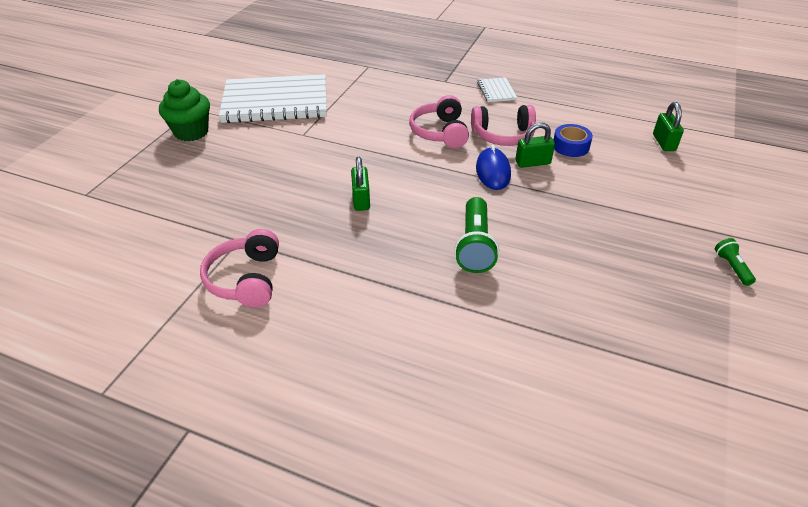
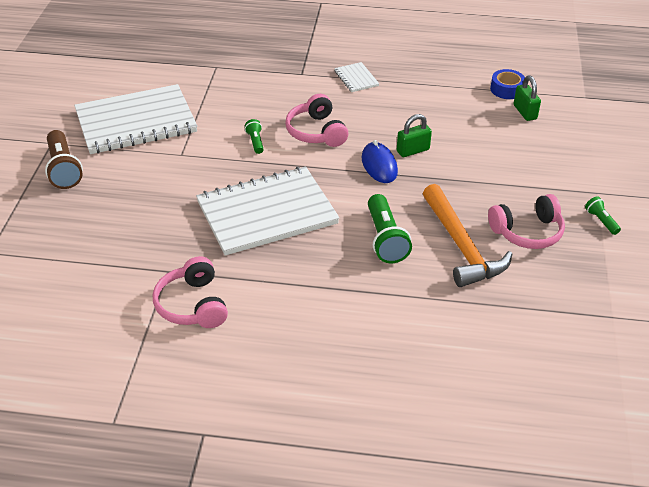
camera: 15 degrees left, 0 degrees up
green cupcake [159,79,210,141] -> brown flashlight [45,130,83,189]
green padlock [351,157,370,211] -> white notebook [196,167,340,255]
pink headphones [471,105,536,146] -> pink headphones moved to [488,194,565,249]
blue tape [553,124,593,157] -> blue tape moved to [490,69,525,99]
none -> green flashlight [245,119,264,154]
none -> orange hammer [423,184,512,287]

